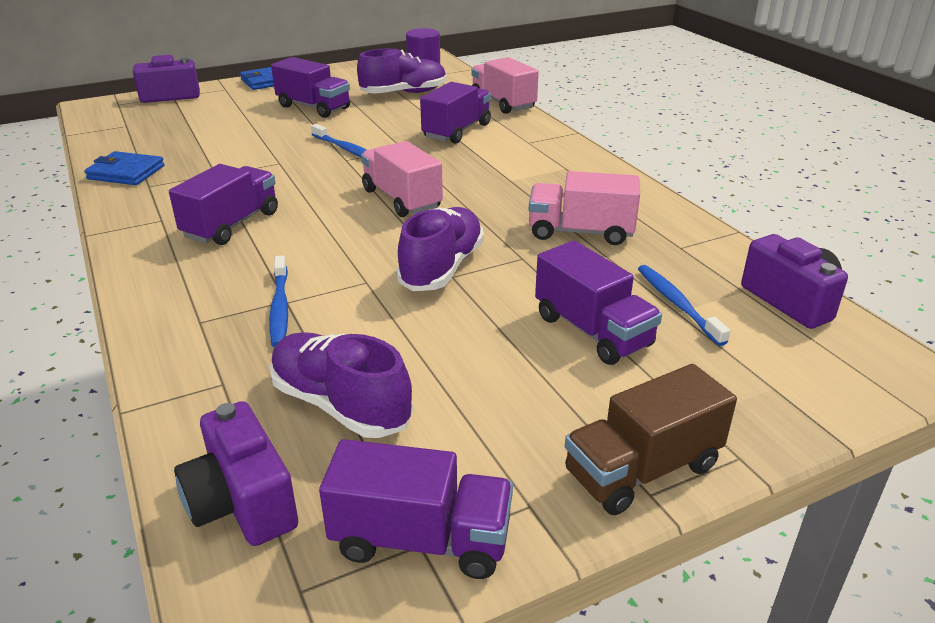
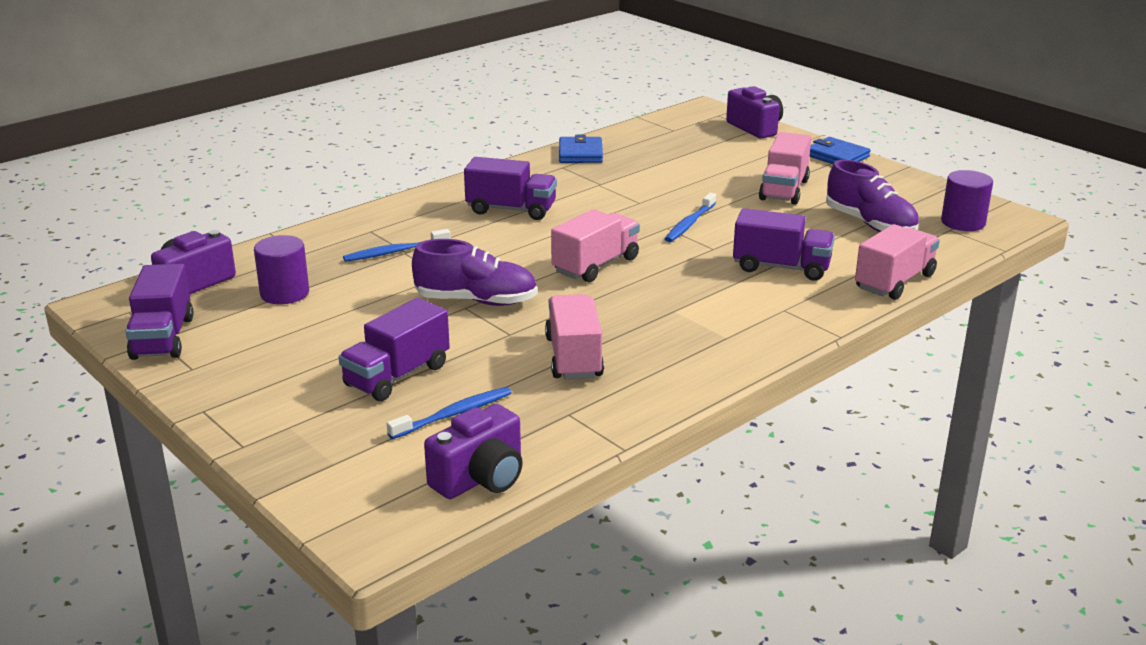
camera: 75 degrees right, 5 degrees down
purple shoe [270,332,413,438] -> purple cylinder [254,235,309,304]
purple truck [271,57,350,118] -> pink truck [759,132,811,205]
brown truck [565,364,737,515] -> none

